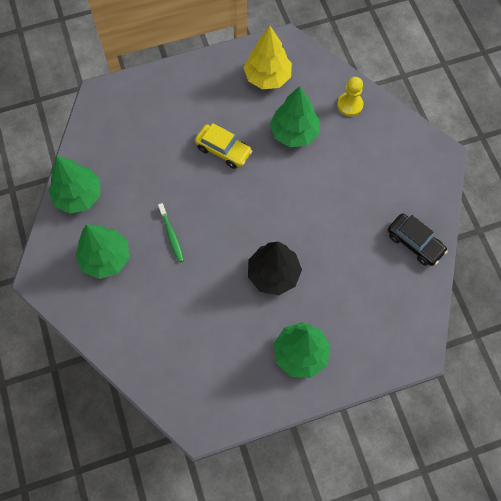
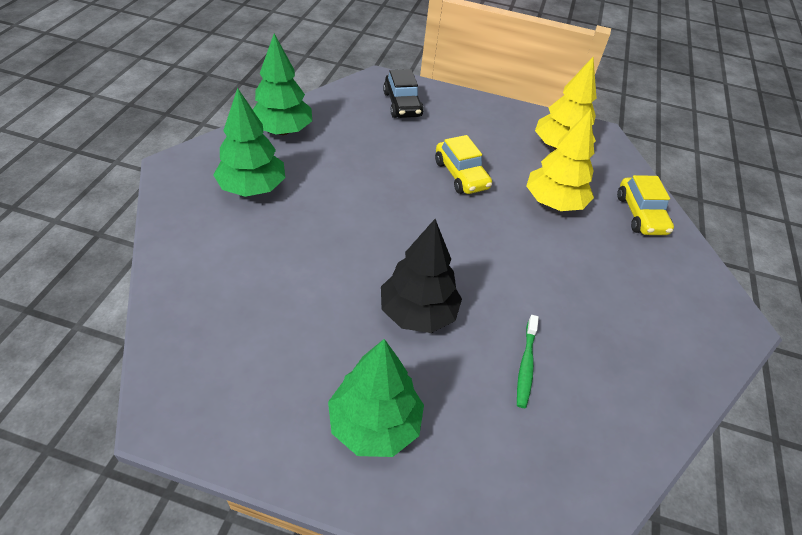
camera: 30 degrees right, 20 degrees down
green toothbrush [158,203,184,263] -> green toothbrush moved to [517,315,539,408]
green tree [270,86,320,147] -> yellow tree [526,110,594,211]
yellow pawn [337,77,363,117] -> yellow car [617,175,674,235]
black car [388,213,448,266] -> black car moved to [383,69,424,118]

